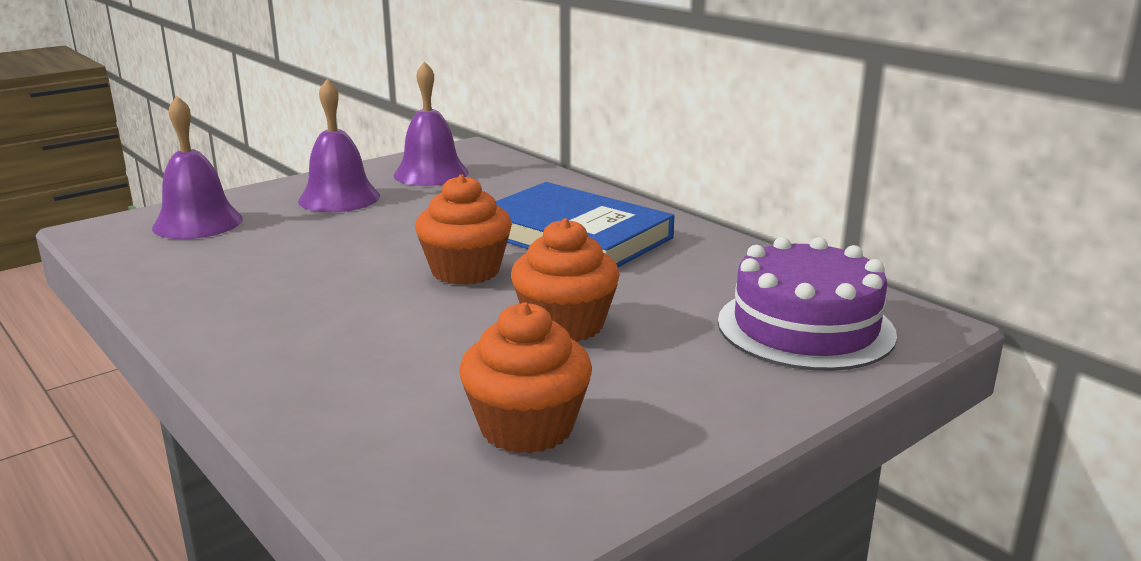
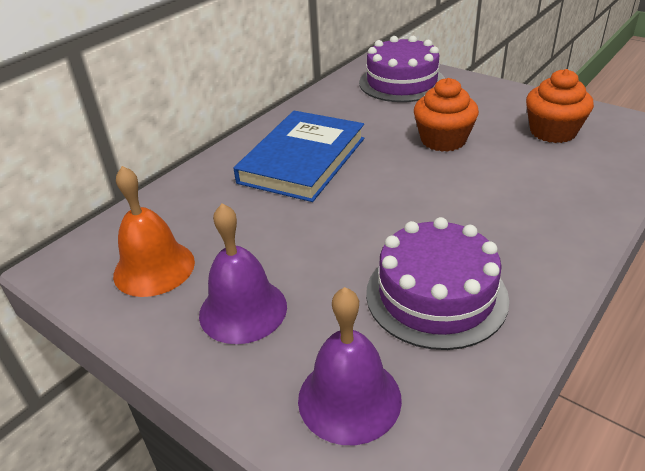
camera: 100 degrees left, 15 degrees up
purple bell [394,61,469,186] -> orange bell [113,166,195,297]
orange cupcake [415,174,512,285] -> none
none -> purple cake [366,217,509,350]

